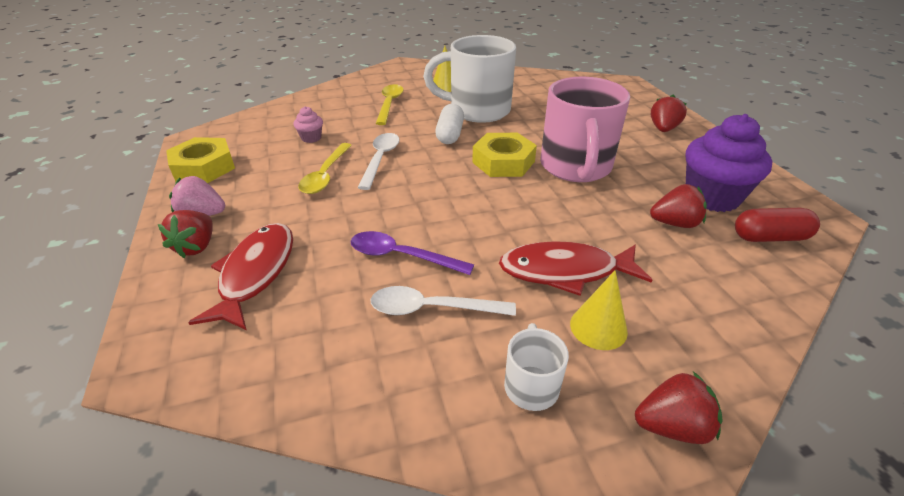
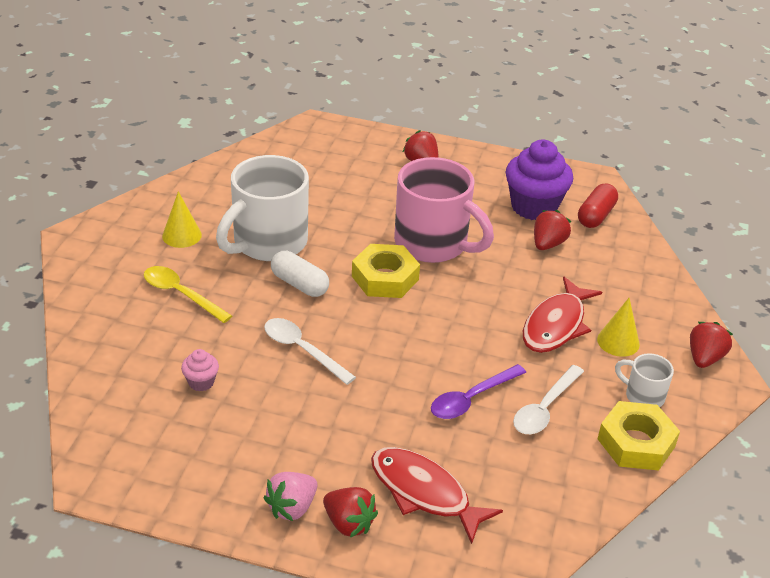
camera: 60 degrees left, 0 degrees up
yellow nut [166,137,235,183] -> yellow nut moved to [598,401,680,471]
yellow spoon [298,143,352,194] -> none

